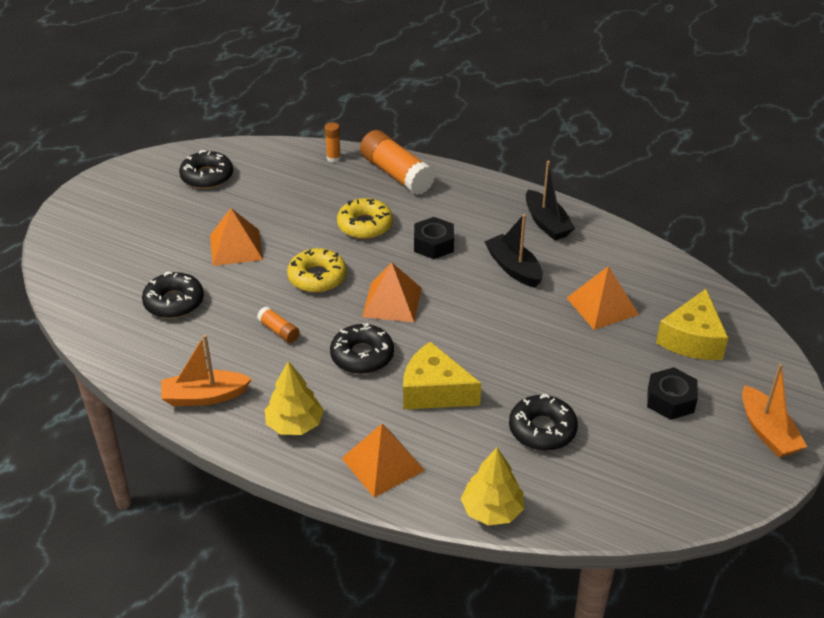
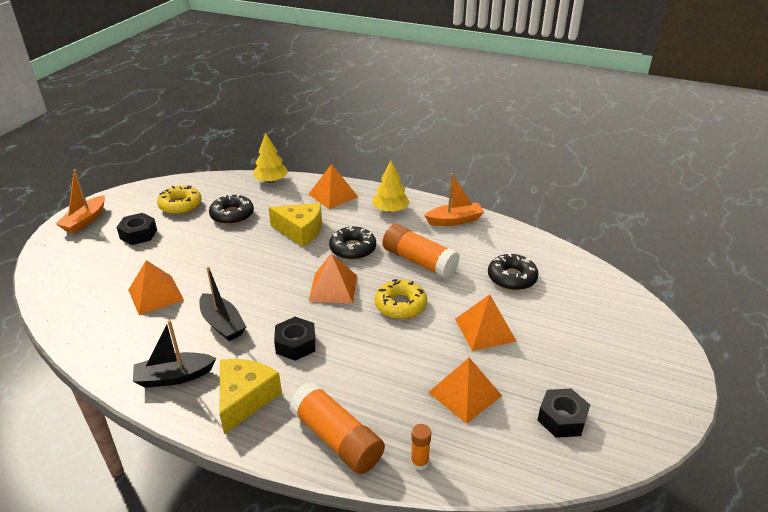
camera: 175 degrees right, 5 degrees down
black donut [179,150,233,189] -> black nut [537,389,590,438]
orange glue stick [257,307,300,343] -> orange glue stick [383,224,460,279], size x2.13
yellow donut [337,198,393,239] -> yellow donut moved to [157,185,202,215]
black boat [526,161,575,241] -> black boat turned 75 degrees counterclockwise [133,320,216,388]
yellow cheese [656,289,728,360] -> yellow cheese moved to [220,359,282,435]
orange boat [742,364,807,458] -> orange boat turned 135 degrees counterclockwise [56,169,105,234]
none -> orange pyramid [428,358,502,424]

